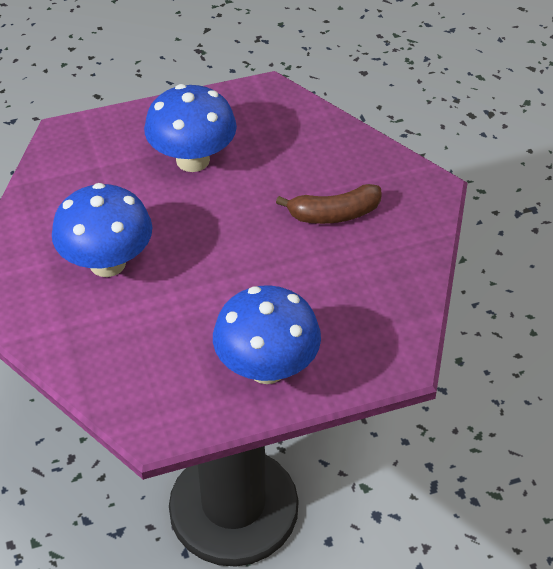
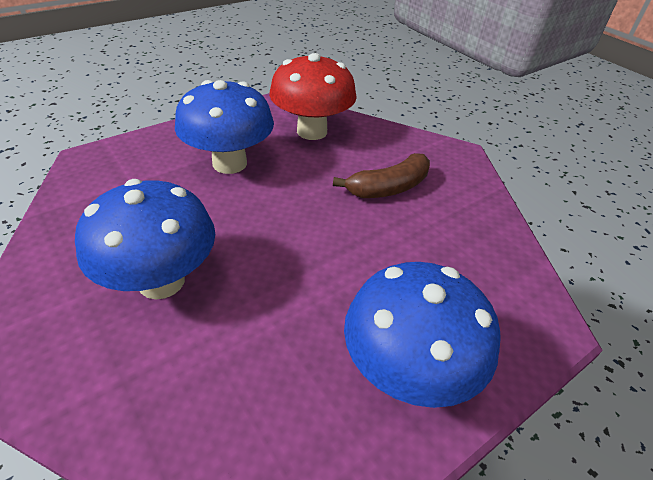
camera: 20 degrees left, 5 degrees down
none -> red mushroom [269,53,357,140]

